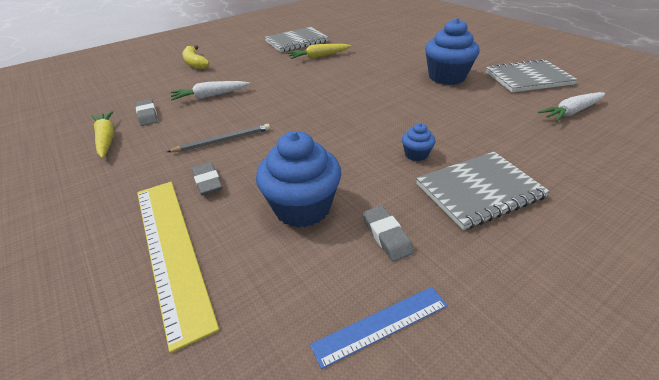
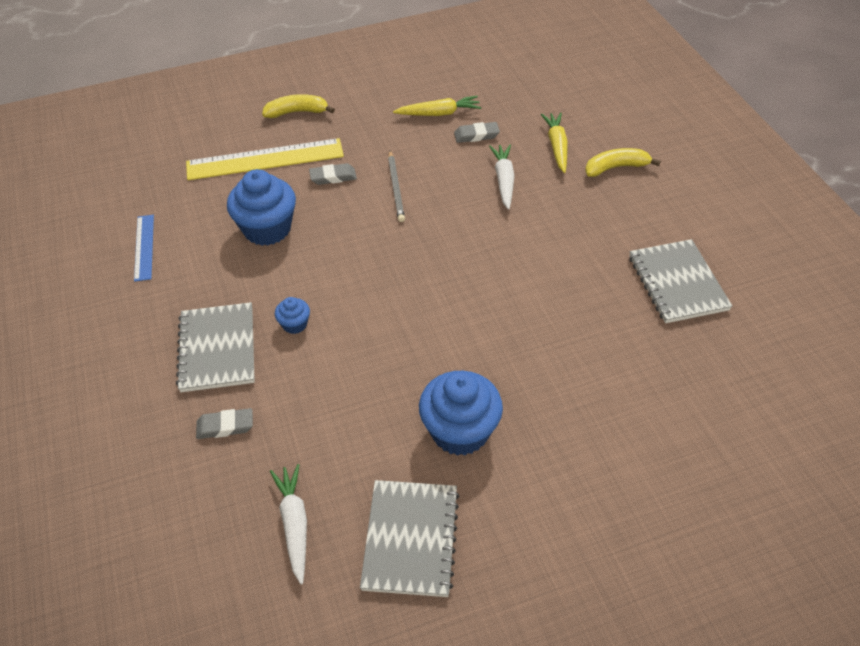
camera: 105 degrees right, 10 degrees up
yellow carrot [287,44,351,59] -> yellow carrot moved to [541,113,568,173]
grey eraser [363,206,414,261] -> grey eraser moved to [196,408,253,439]
none -> yellow banana [262,94,335,118]

